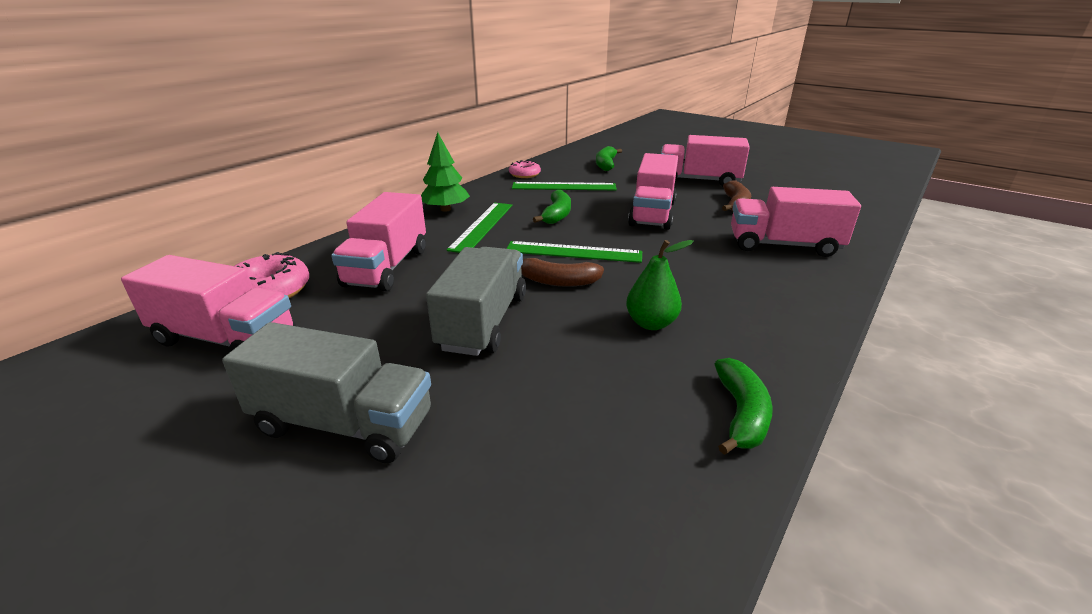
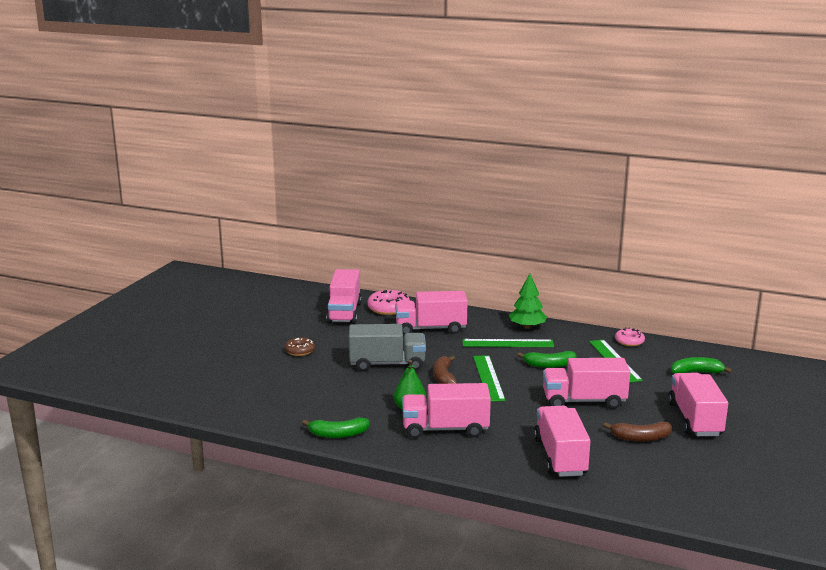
camera: 75 degrees right, 10 degrees down
grey truck [222,322,431,463] -> brown donut [285,338,315,356]
none -> pink truck [402,383,491,438]

